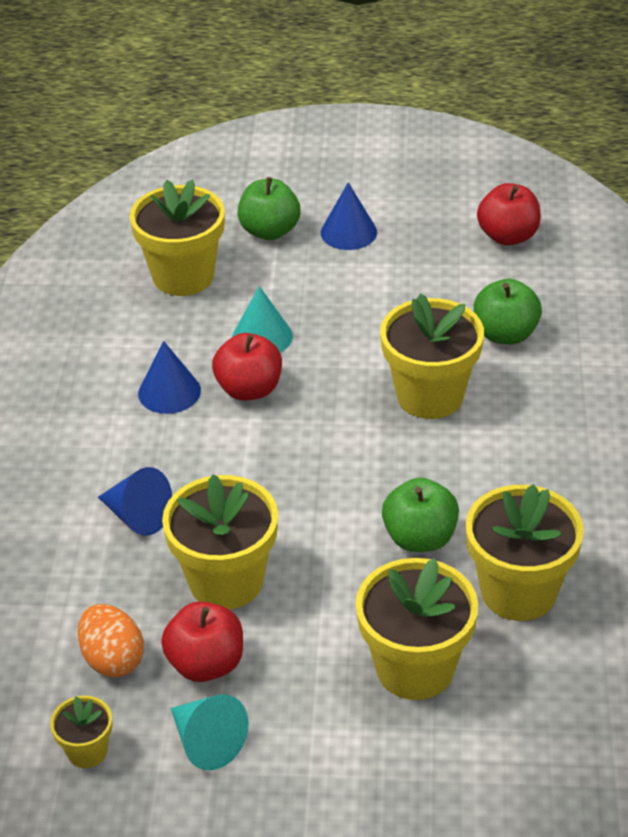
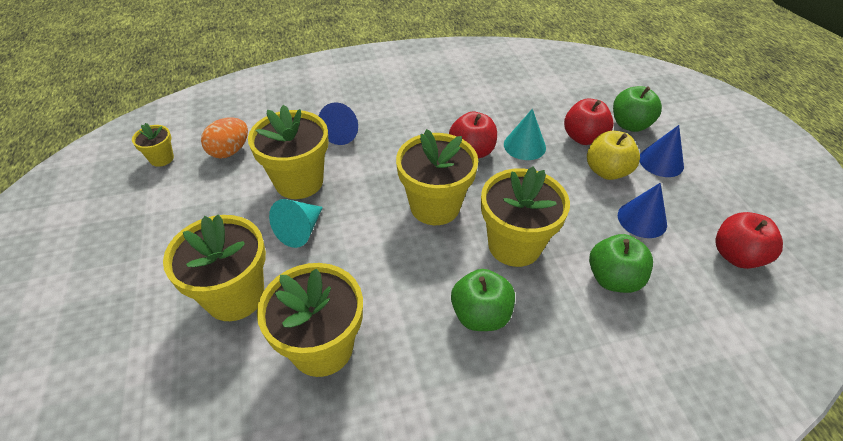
camera: 70 degrees right, 5 degrees up
yellow flower pot [130,179,225,296] -> yellow flower pot moved to [396,129,478,225]
blue cone [138,341,201,414] -> blue cone moved to [618,183,667,238]
red apple [161,601,243,682] -> red apple moved to [564,98,614,145]
turquoise cone [171,694,249,770] -> turquoise cone moved to [269,199,323,248]
green apple [382,478,459,552] -> green apple moved to [451,269,515,331]
none -> yellow apple [587,131,640,180]

